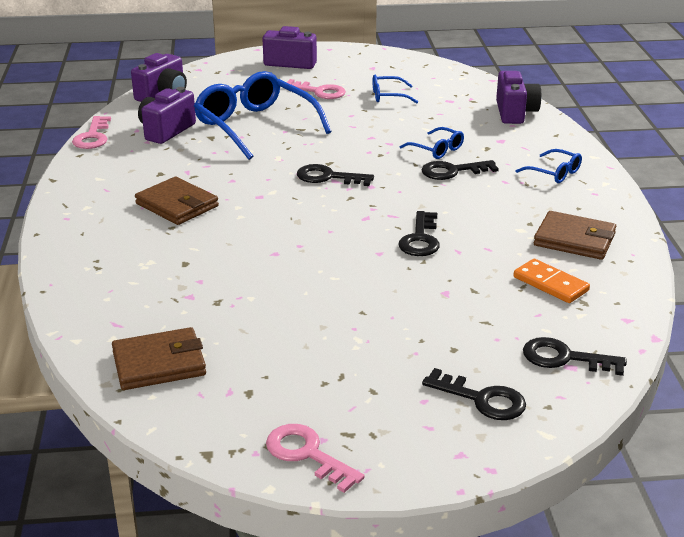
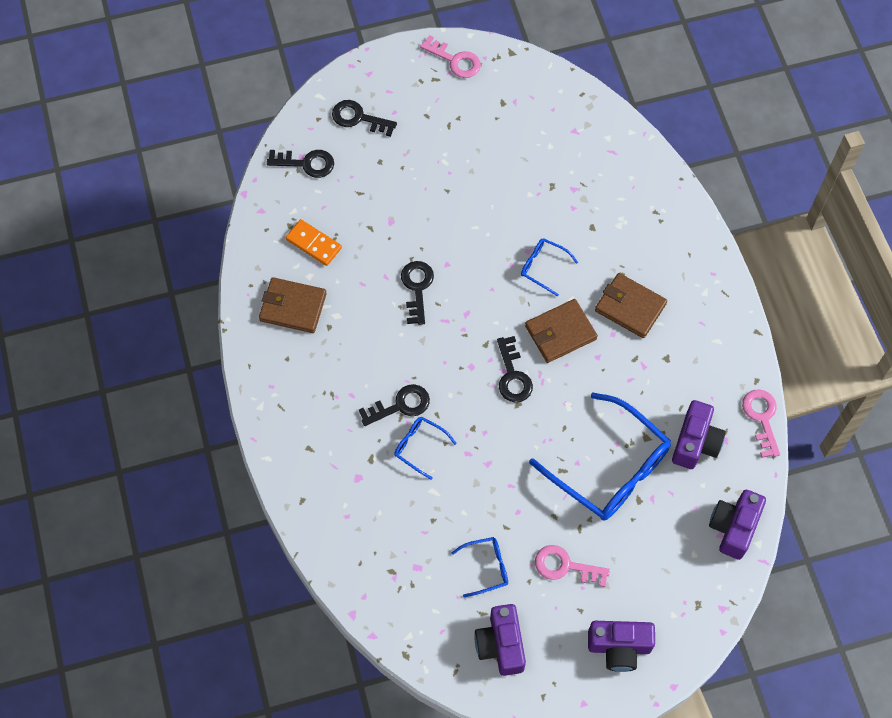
camera: 170 degrees right, 35 degrees up
brown wallet [112,327,206,390] -> brown wallet moved to [525,299,598,363]
black key [297,164,374,186] -> black key turned 75 degrees clockwise [497,336,533,402]
purple camera [496,71,541,124] -> purple camera moved to [475,604,526,676]
blue glasses [515,149,582,183] -> blue glasses moved to [521,238,578,296]

